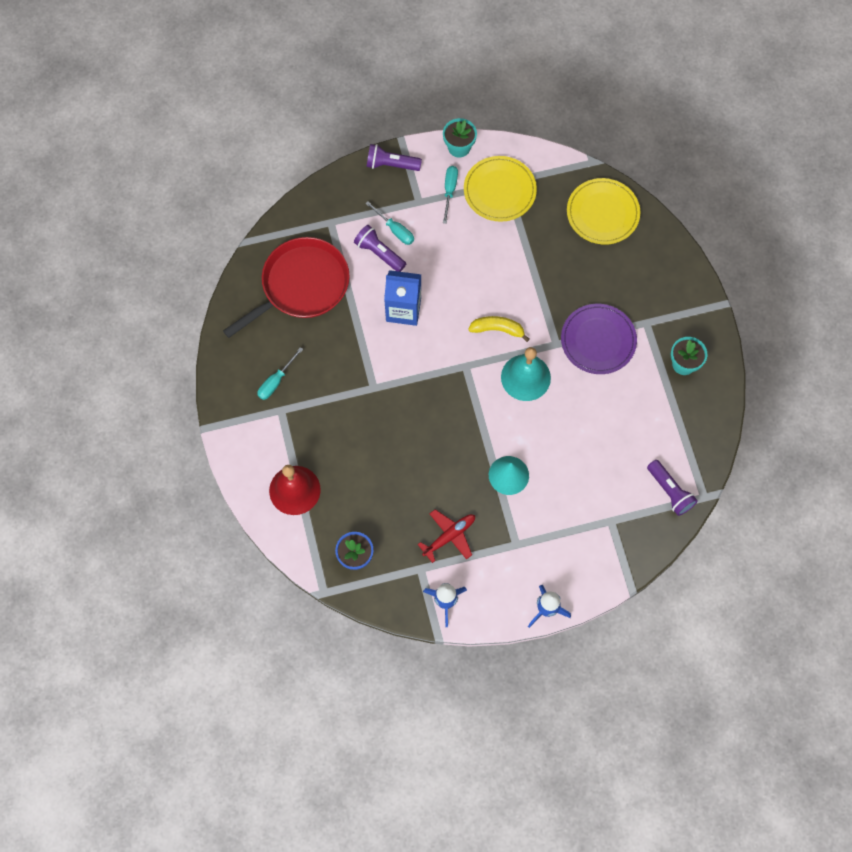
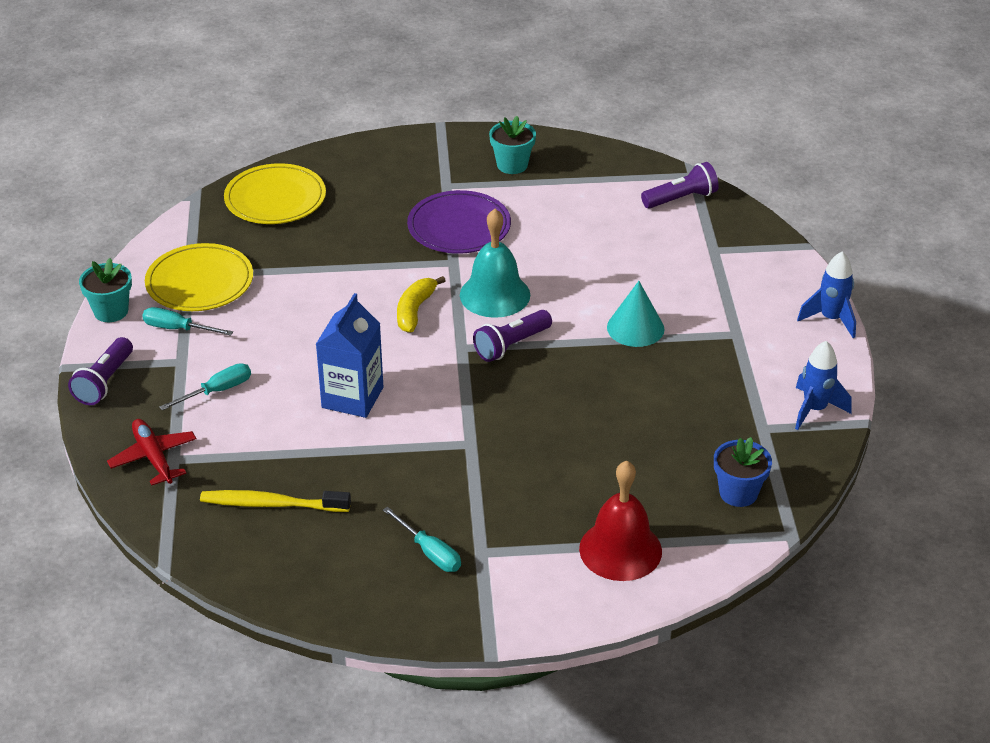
camera: 80 degrees left, 30 degrees down
red pan [223,237,350,338] -> yellow toothbrush [200,490,351,512]
purple flashlight [354,225,406,272] -> purple flashlight moved to [473,310,552,362]
red plane [418,509,475,563] -> red plane moved to [107,419,196,485]

